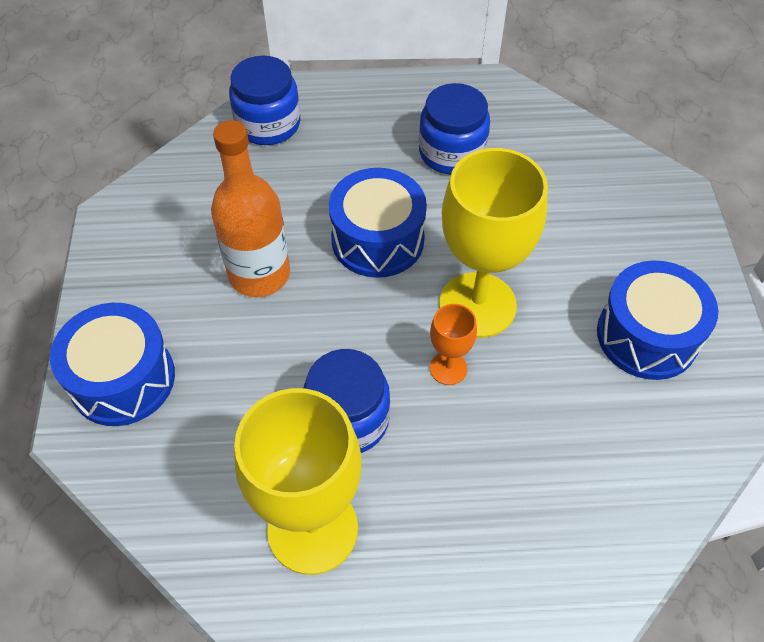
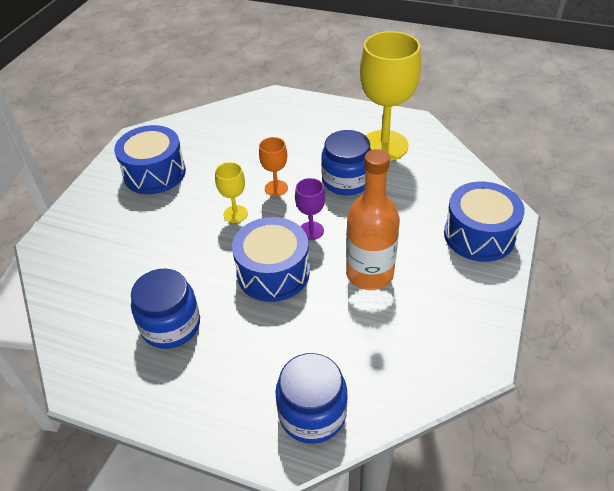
camera: 155 degrees left, 10 degrees down
yellow goblet [439,148,548,338] -> yellow goblet [215,162,248,223], size x0.46
none -> purple goblet [295,178,325,240]

